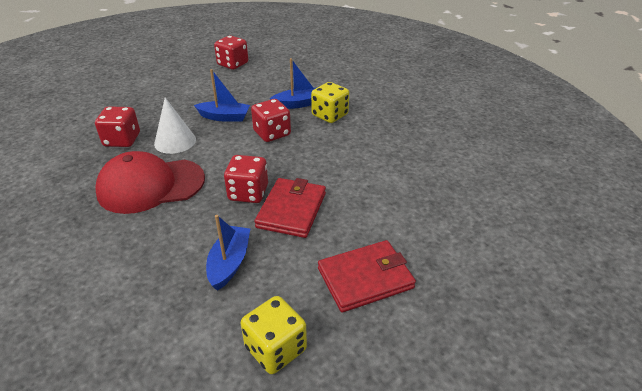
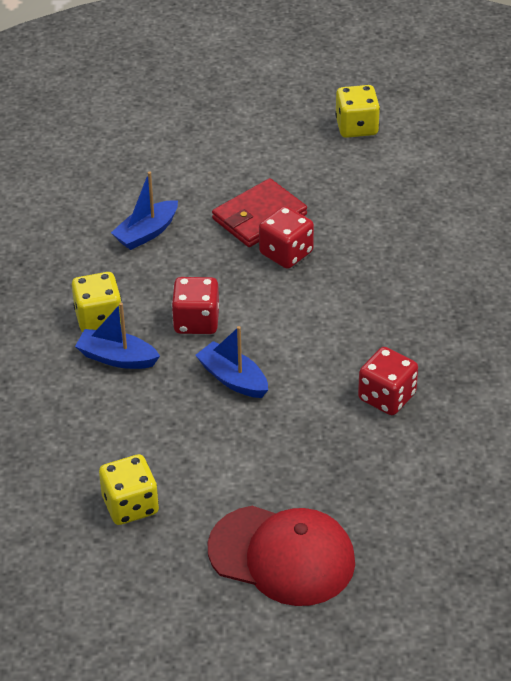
camera: 145 degrees left, 5 degrees up
red cap [95,151,205,214] -> red cap moved to [207,506,355,606]
white cone [154,98,196,154] -> none
blue boat [206,215,250,291] -> blue boat moved to [111,171,178,250]
red dice [214,36,248,70] -> yellow dice [99,454,159,525]
red wallet [318,240,416,312] -> none

